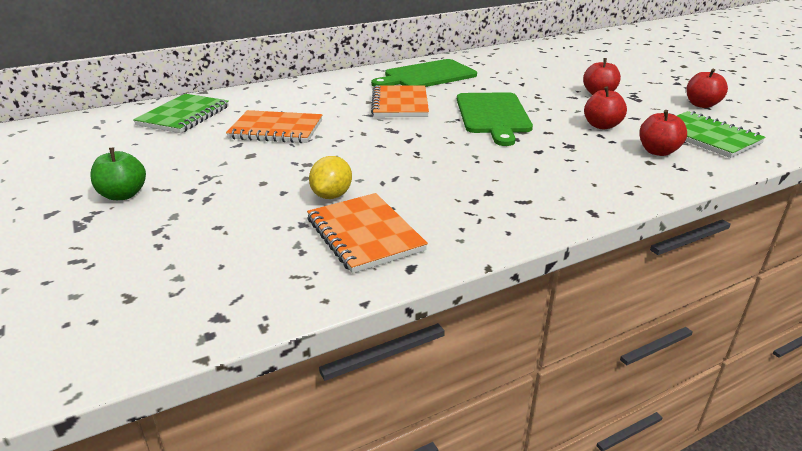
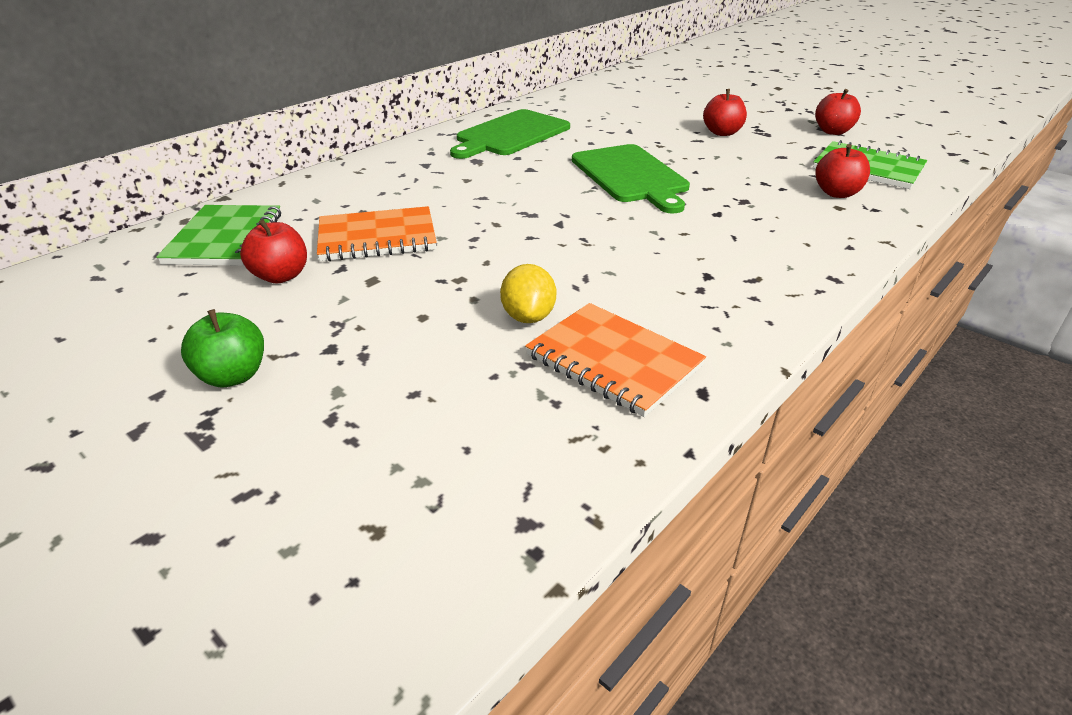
camera: 20 degrees left, 5 degrees up
orange notebook [371,85,429,117] -> none
red apple [584,86,627,129] -> red apple moved to [240,219,307,283]

